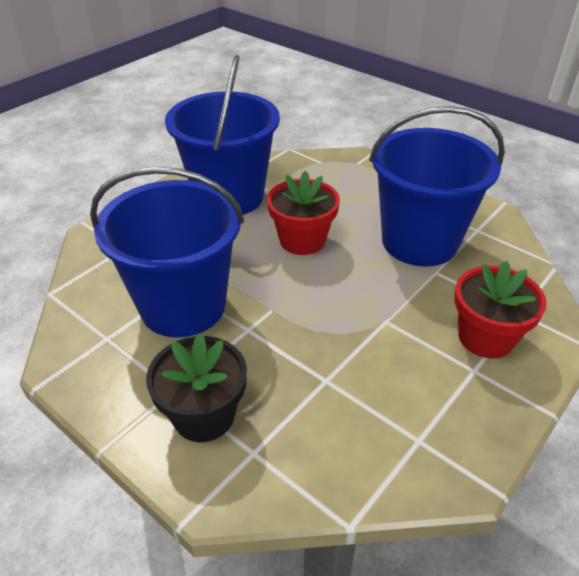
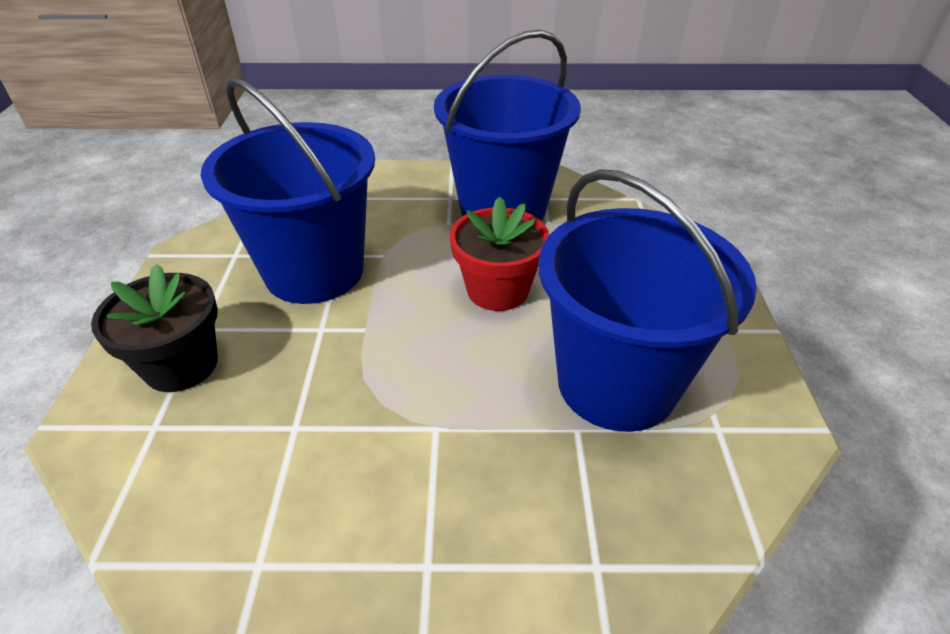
camera: 50 degrees right, 0 degrees up
red flower pot [454,261,547,358] -> none

